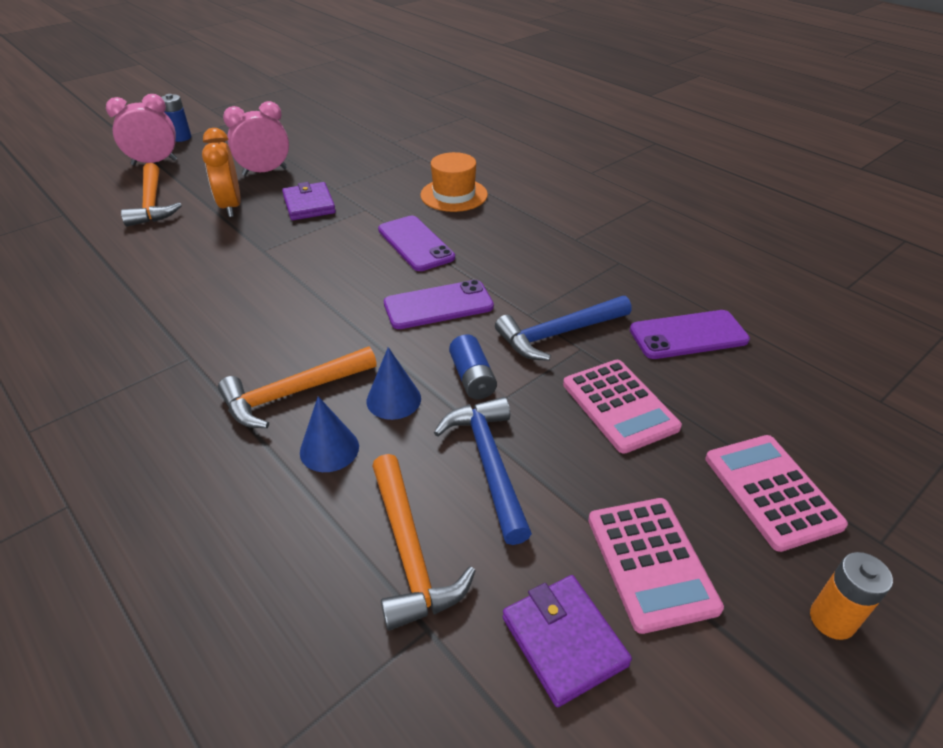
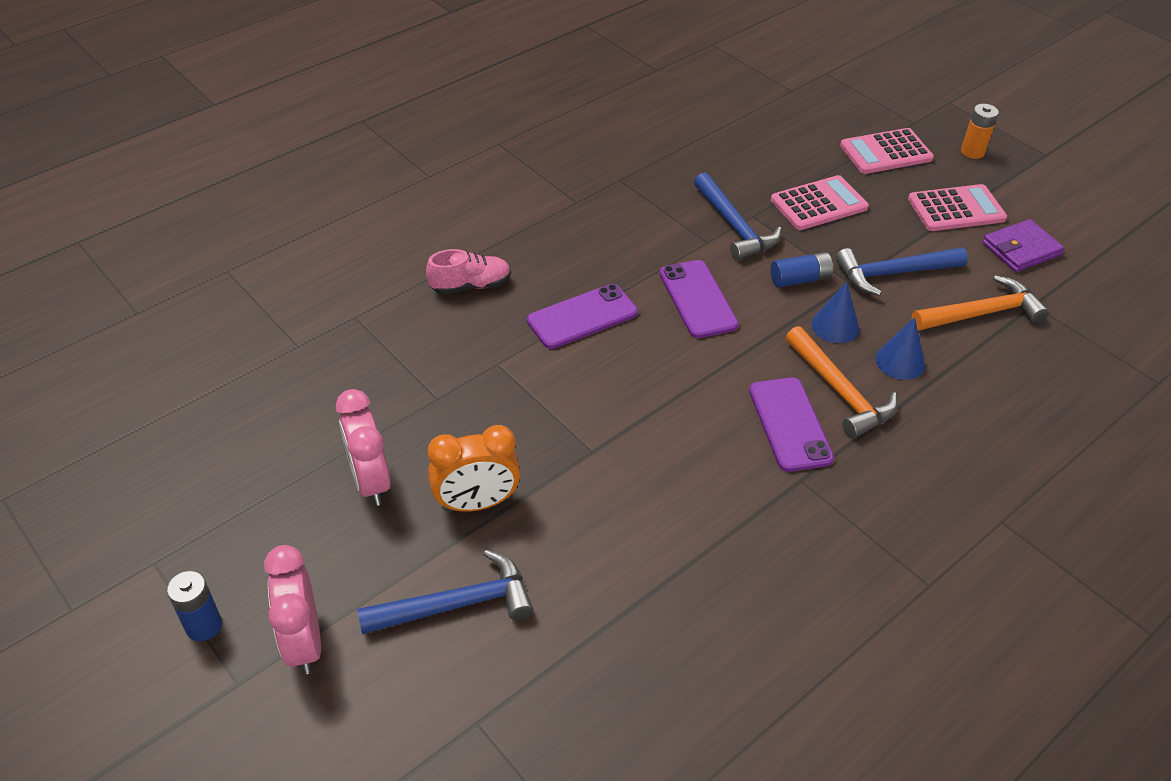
camera: 90 degrees left, 5 degrees up
orange hammer [121,163,182,227] -> blue hammer [357,550,533,635]
purple wallet [282,182,336,220] -> none
orange hat [420,152,488,212] -> pink shoe [426,249,511,295]
purple phone [630,310,750,359] -> purple phone moved to [749,377,834,472]

